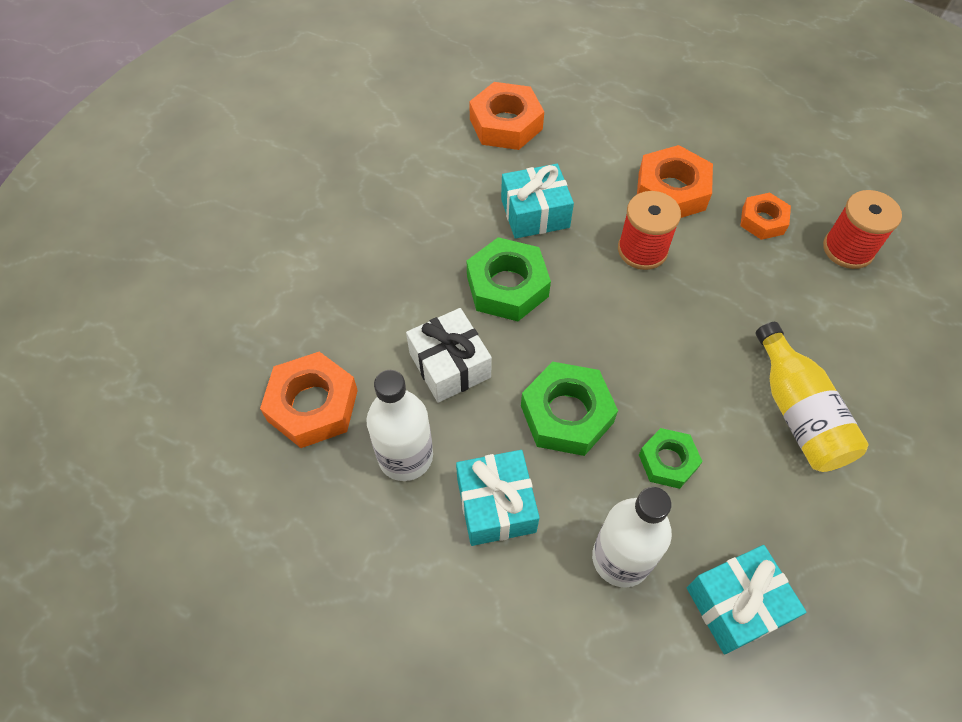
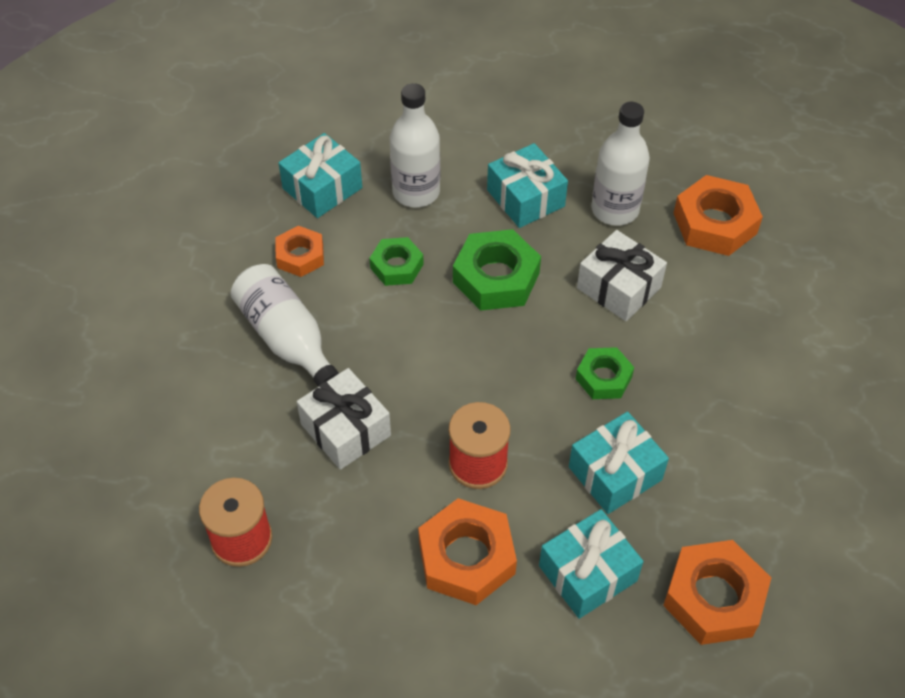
camera: 160 degrees right, 5 degrees down
green nut [467,237,551,321] -> green nut [576,347,634,399], size x0.61
orange nut [740,192,791,240] -> orange nut moved to [275,226,324,277]
yellow bottle [756,322,868,472] -> white bottle [231,264,339,387]
none -> white gift [297,368,391,470]
none -> turquoise gift [539,509,643,619]

